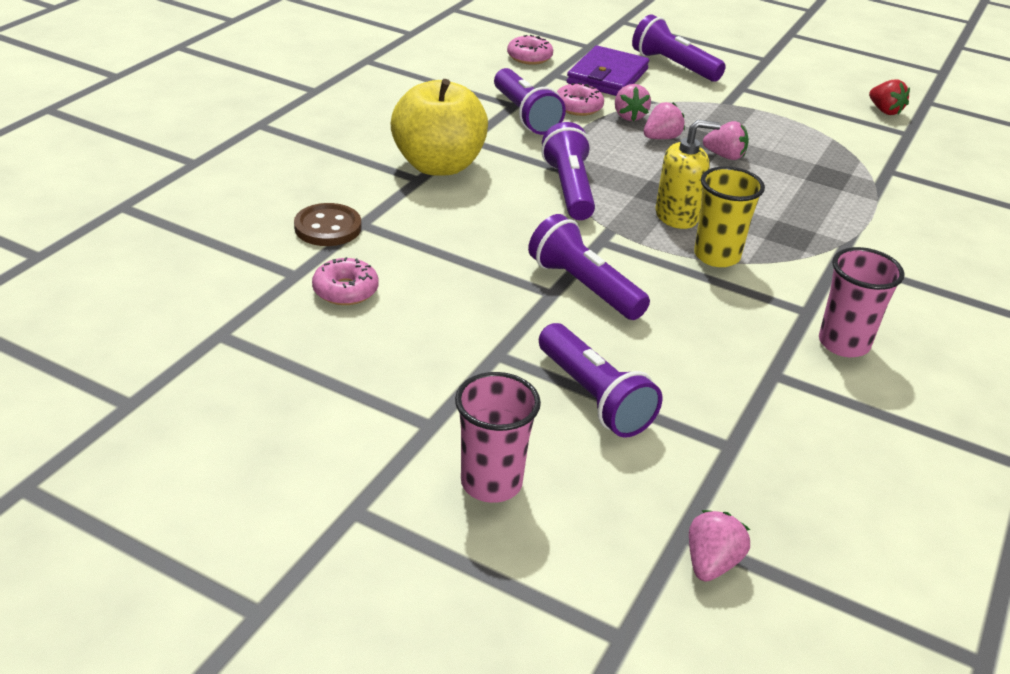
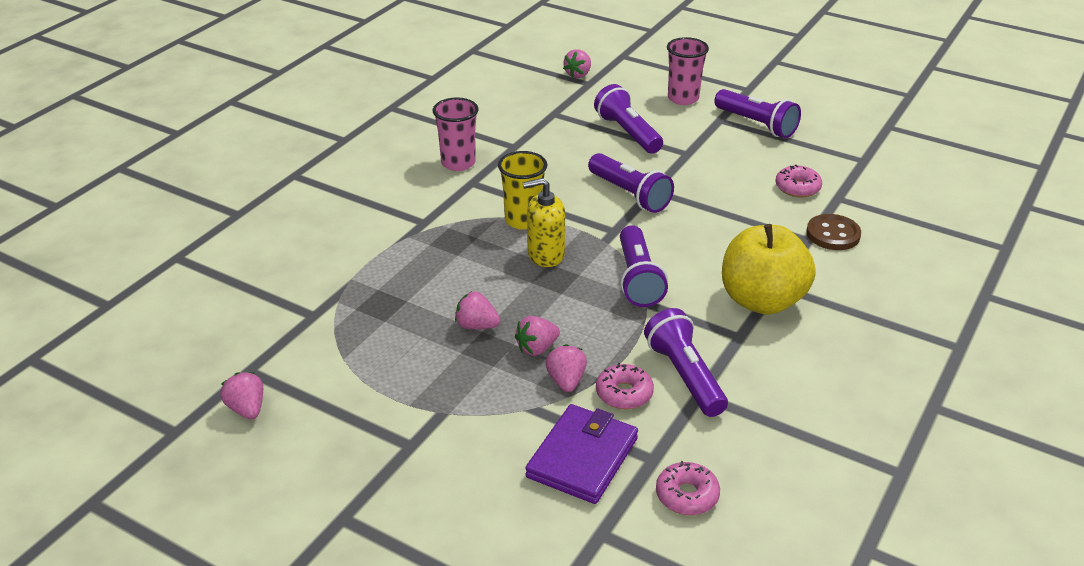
camera: 175 degrees left, 0 degrees up
purple flashlight [632,14,726,82] -> purple flashlight moved to [714,89,801,138]
red strawberry [869,80,910,115] -> pink strawberry [220,372,263,419]

